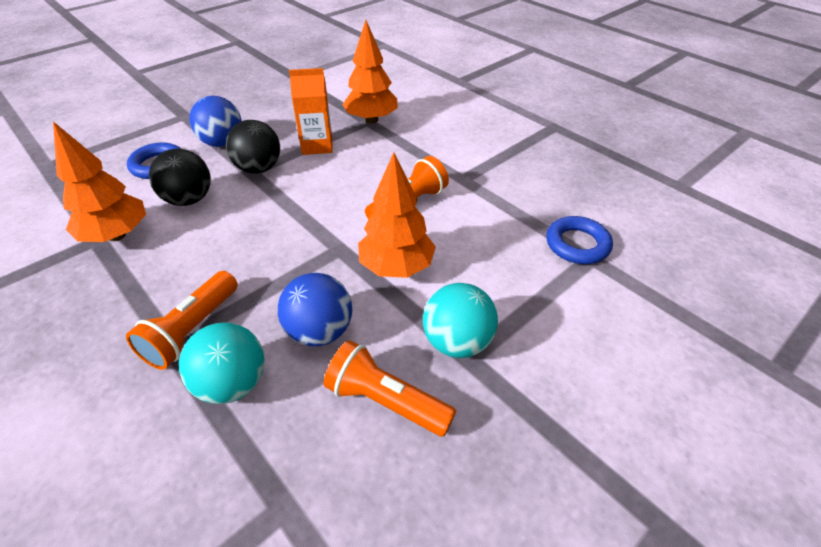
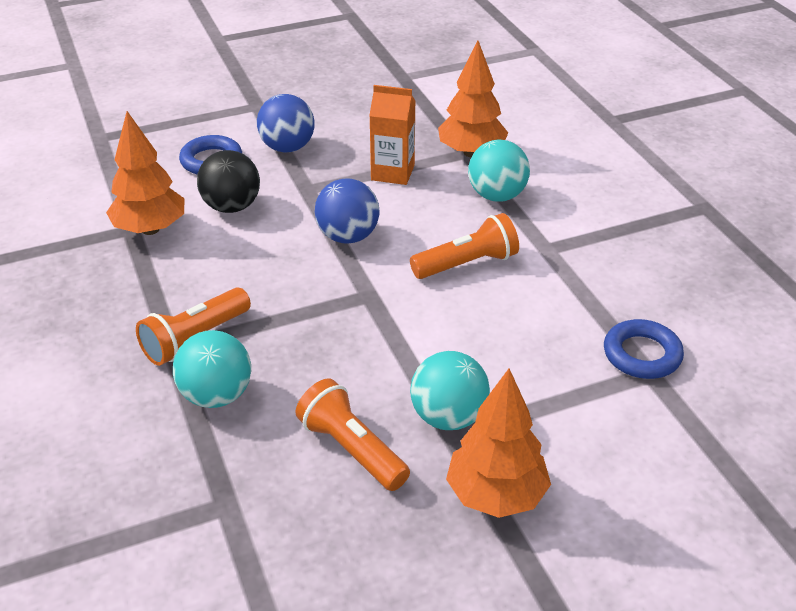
camera: 20 degrees right, 5 degrees down
black ball [226,120,280,174] -> none
blue ball [278,273,352,346] -> blue ball moved to [315,179,379,244]
orange tree [358,152,436,278] -> orange tree moved to [446,368,551,518]
none -> turquoise ball [468,140,530,202]

